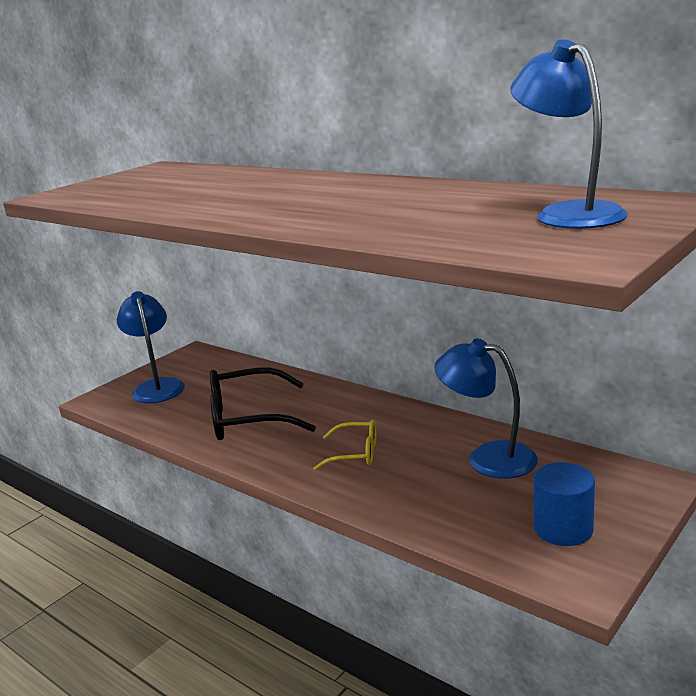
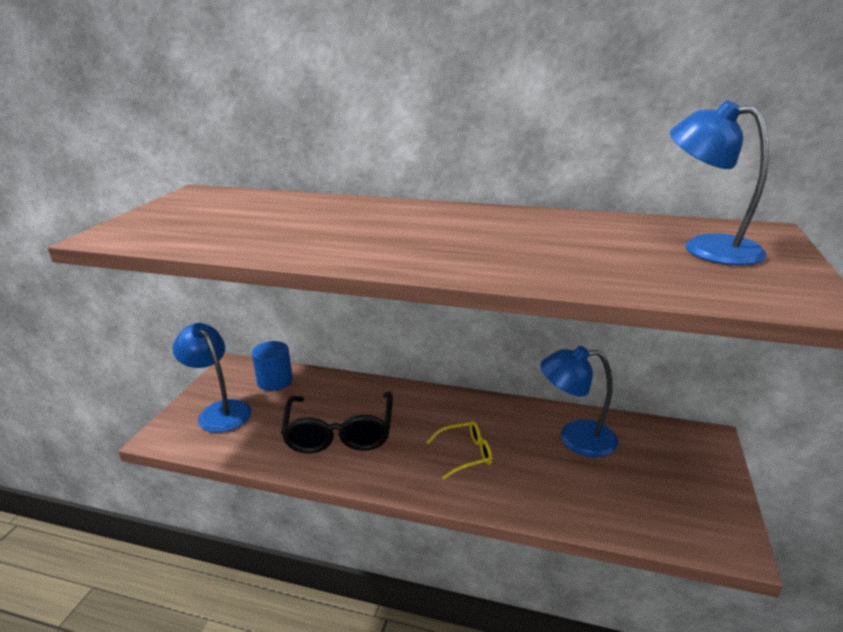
camera: 25 degrees left, 5 degrees up
black glasses [210,367,316,440] -> black glasses turned 60 degrees counterclockwise [281,392,393,453]
blue cylinder [534,462,595,546] -> blue cylinder moved to [252,341,293,391]

